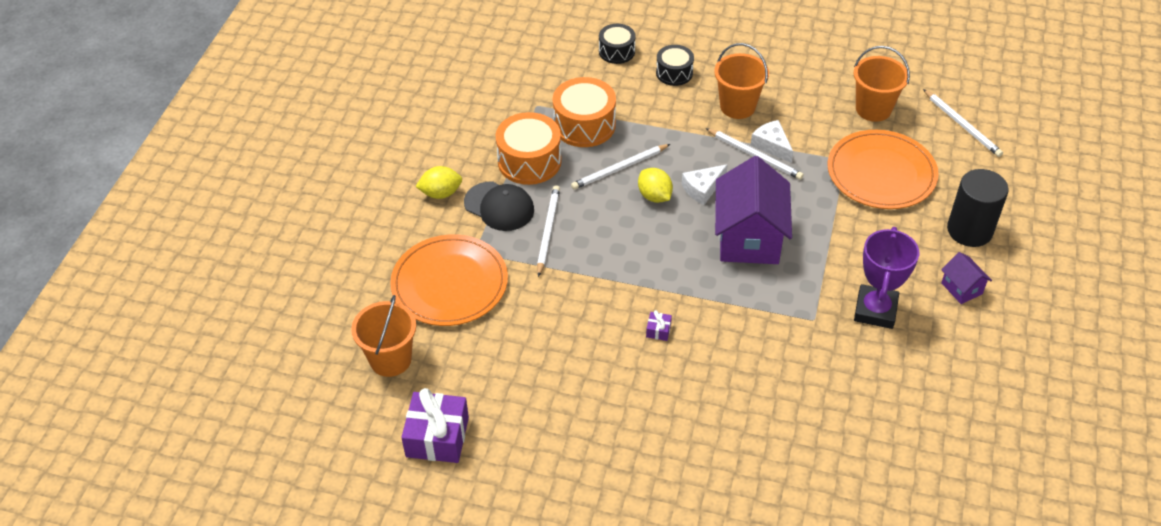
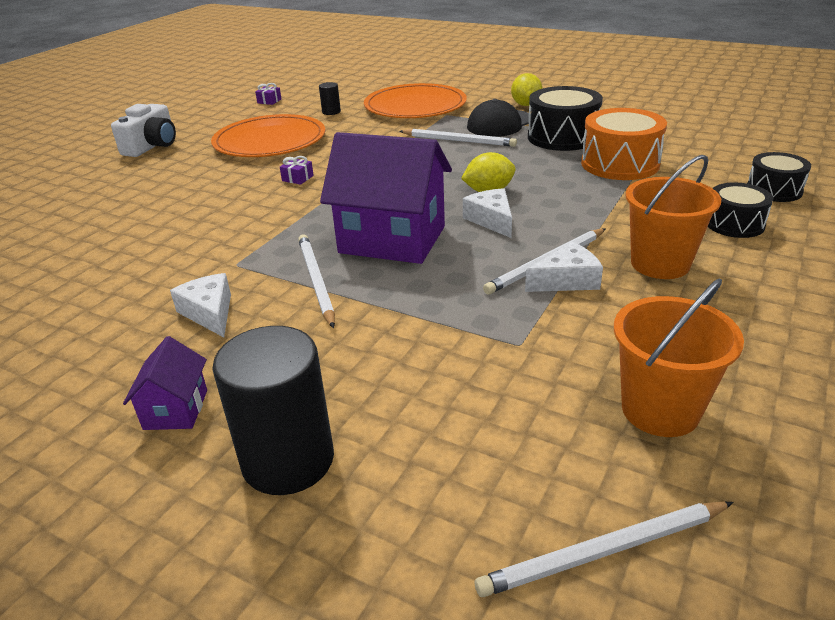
camera: 105 degrees right, 15 degrees down
orange bucket [351,295,416,377] -> none
purple gift [401,388,469,463] -> purple gift [255,83,282,105], size x0.43
orange drum [496,112,562,185] -> black drum [528,86,603,151]
white pencil [571,144,670,190] -> white pencil moved to [298,234,335,328]
orange plate [828,130,939,209] -> orange plate moved to [211,114,325,157]
purple trophy [854,227,919,329] -> white cheese [170,273,231,337]
purple house [941,252,992,304] -> purple house turned 75 degrees counterclockwise [123,336,207,430]
none -> white camera [111,104,176,157]
none -> black cylinder [319,82,341,115]

